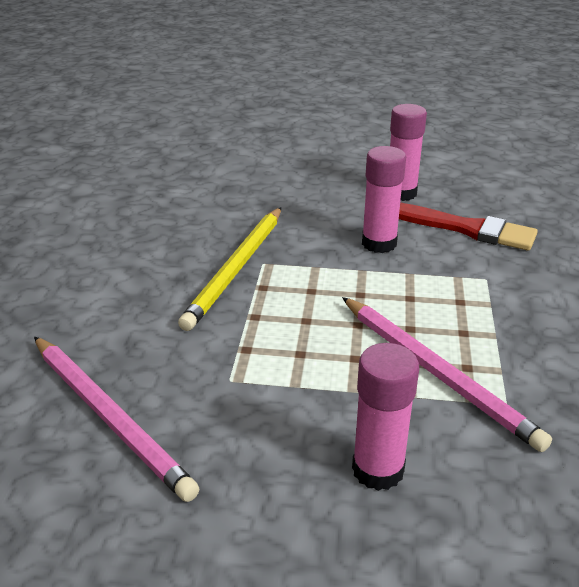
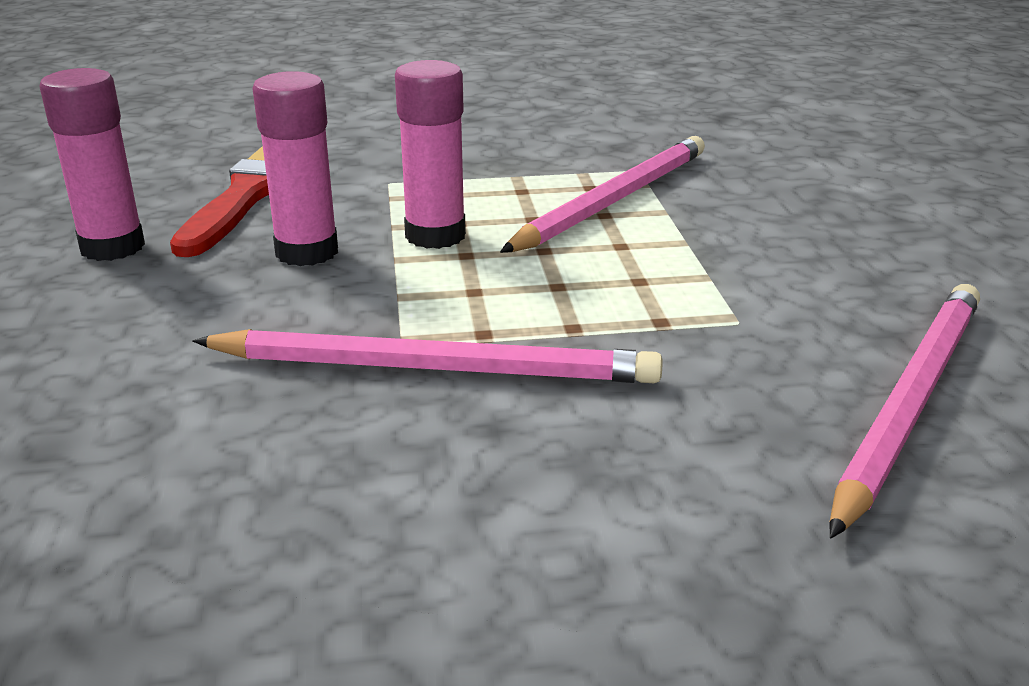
camera: 105 degrees left, 5 degrees down
yellow pencil [178,207,281,331] -> pink pencil [192,329,663,383]
pink glue stick [352,343,419,491] -> pink glue stick moved to [395,60,466,249]

